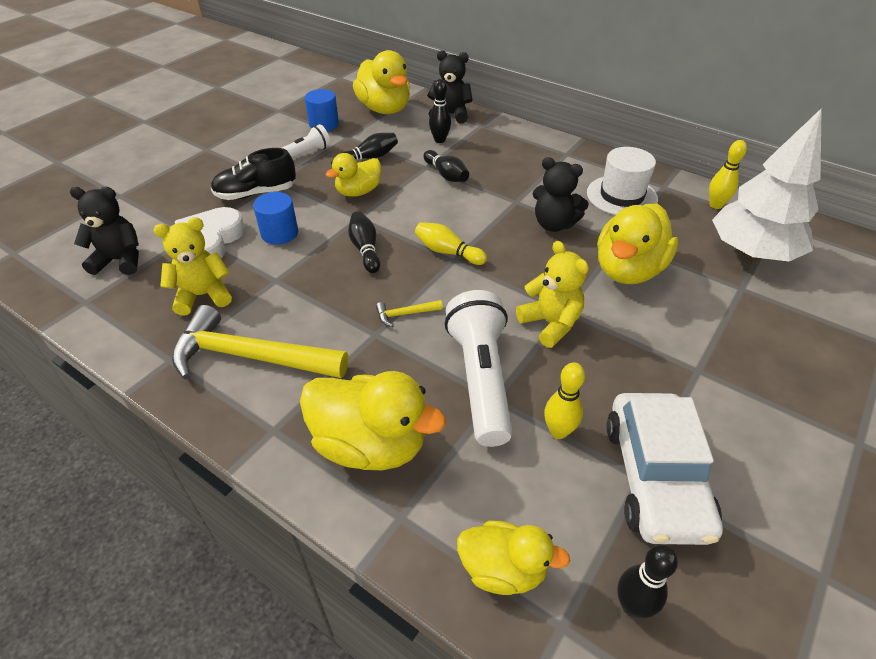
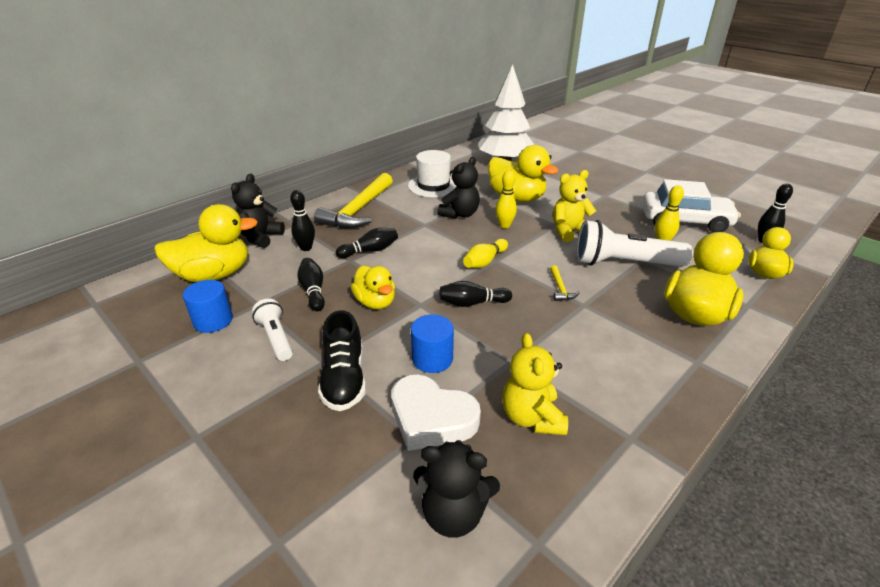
camera: 80 degrees left, 10 degrees down
black teddy bear [70,187,139,275] -> black teddy bear turned 90 degrees counterclockwise [413,440,500,538]
yellow hammer [172,305,349,380] -> yellow hammer moved to [314,173,393,228]
yellow bowling pin [709,140,747,209] -> yellow bowling pin moved to [495,170,517,228]

